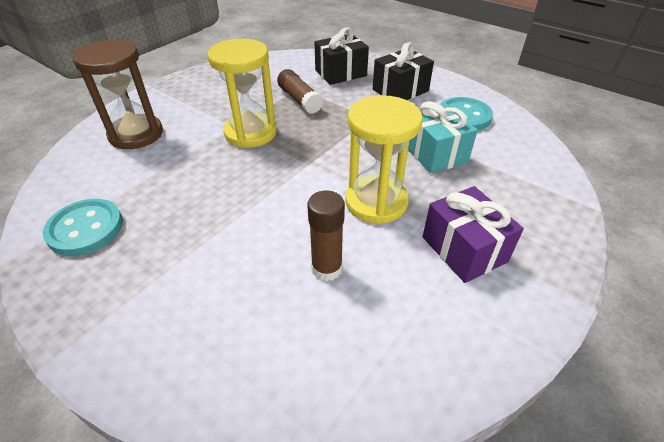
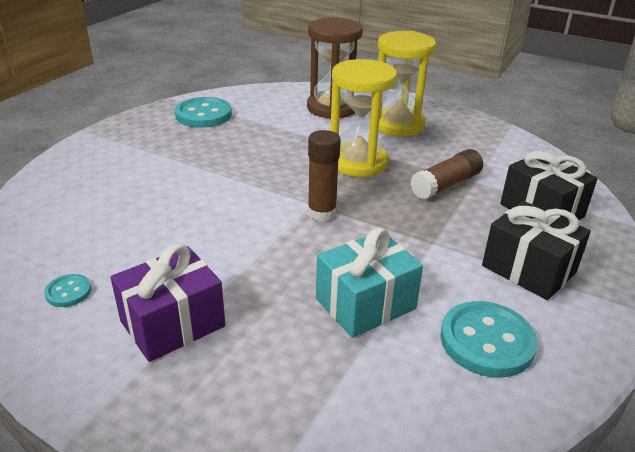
camera: 80 degrees right, 10 degrees down
brown glue stick [308,190,345,281] -> brown glue stick moved to [308,130,341,222]
yellow hourglass [345,95,423,224] -> yellow hourglass moved to [378,31,436,137]
none -> turquoise button [44,274,91,307]

